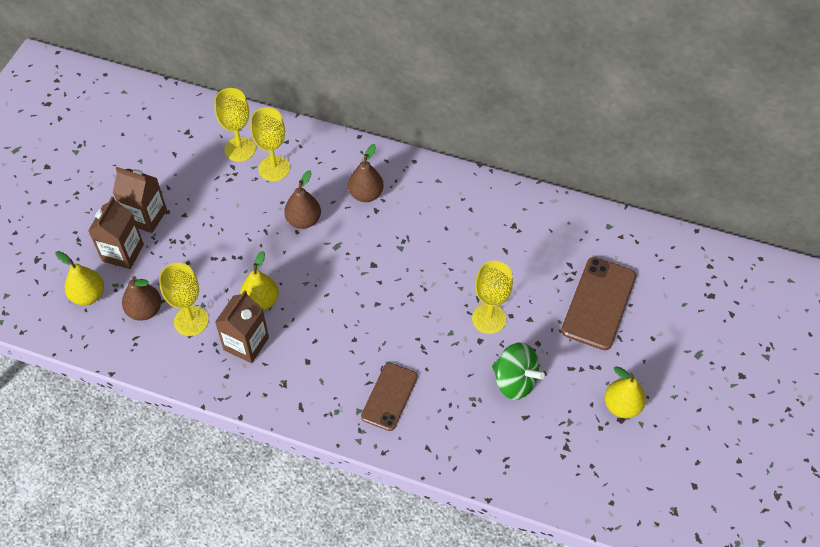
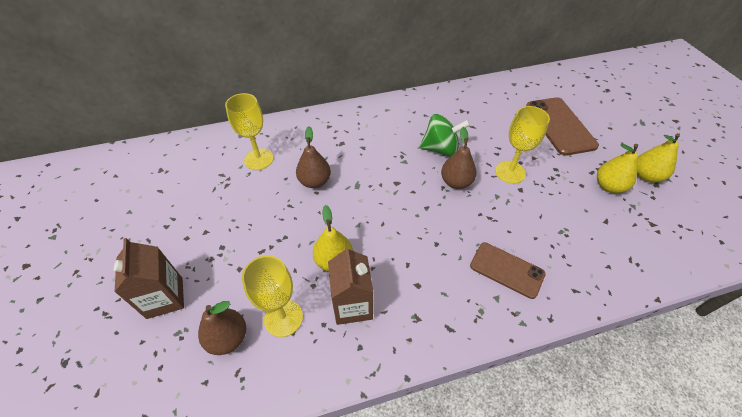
camera: 35 degrees left, 5 degrees down
yellow pear [55,251,104,305] -> yellow pear moved to [597,144,638,193]
brown carton [113,167,167,233] -> none
yellow goblet [214,88,256,162] -> none
brown pear [348,144,384,202] -> brown pear moved to [441,127,476,189]
brown phone [361,363,418,431] -> brown phone turned 45 degrees counterclockwise [470,242,546,299]
green spinning top [492,342,545,400] -> green spinning top moved to [420,114,470,157]

